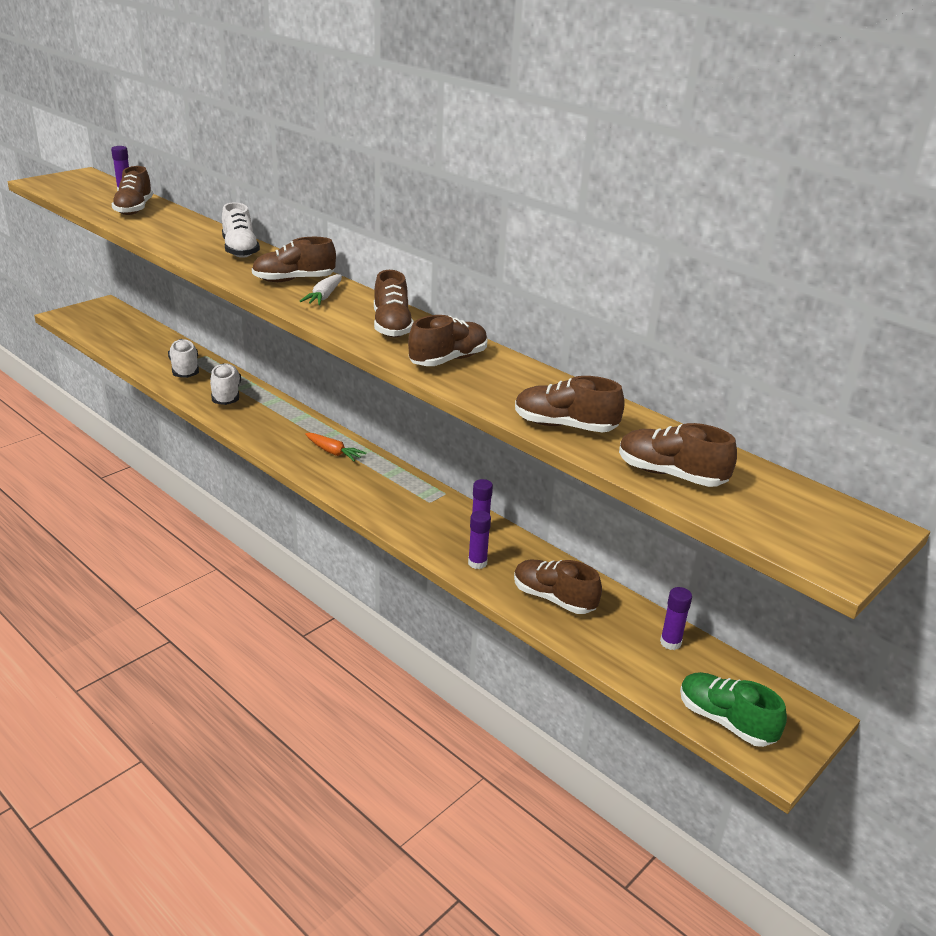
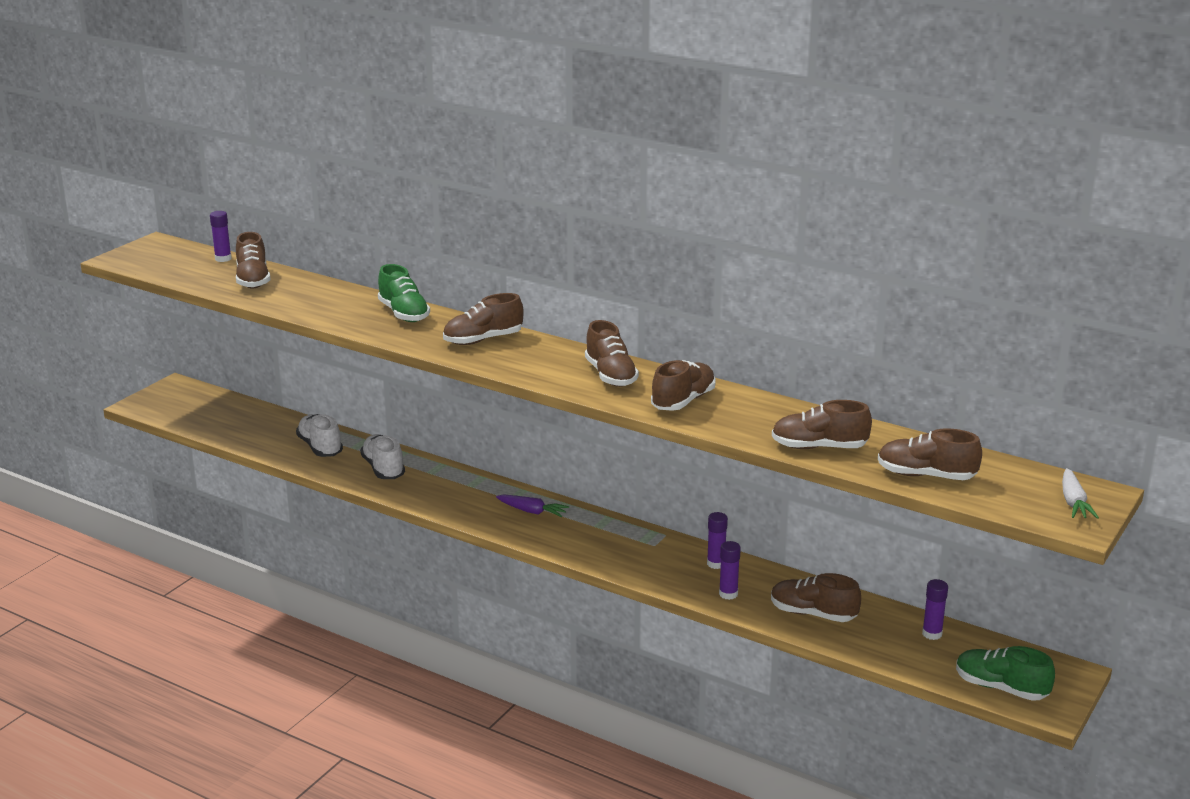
camera: 10 degrees left, 5 degrees down
white shoe [222,202,260,258] -> green shoe [378,264,430,322]
white carrot [300,274,342,305] -> white carrot moved to [1062,468,1099,519]
orange carrot [305,433,366,461] -> purple carrot [496,495,569,517]

